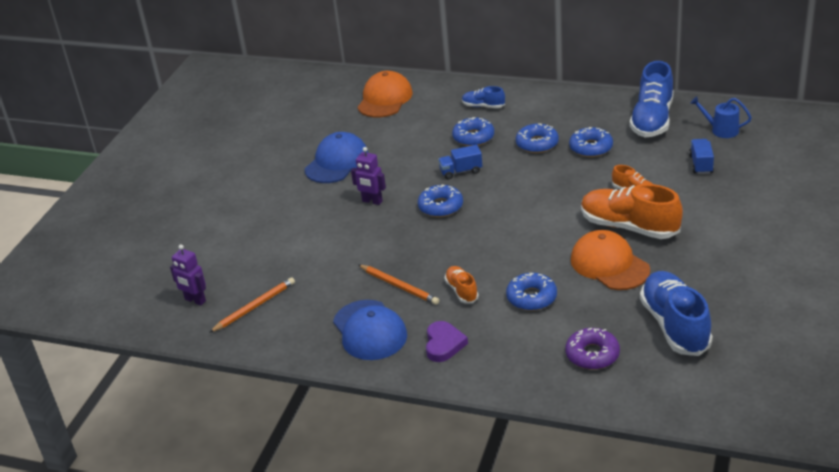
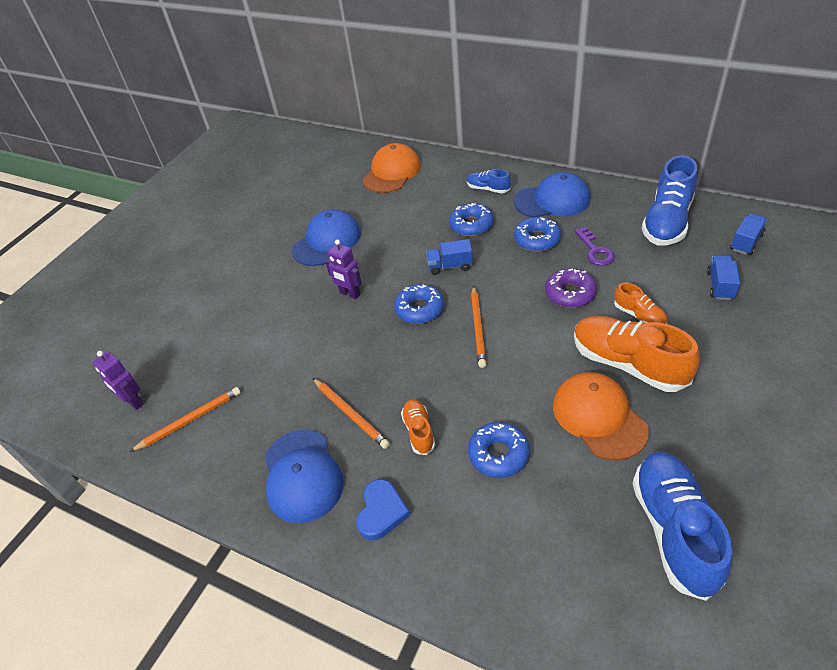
camera: 10 degrees right, 10 degrees up
purple heart [426,321,468,362] -> blue heart [356,479,410,540]
purple donut [565,328,620,370] -> purple donut moved to [545,268,597,308]
blue donut [569,127,613,157] -> purple key [574,227,615,266]
blue watering can [690,96,752,138] -> blue truck [730,214,768,255]
none -> orange pencil [471,286,486,368]
none -> blue cap [514,172,590,217]

